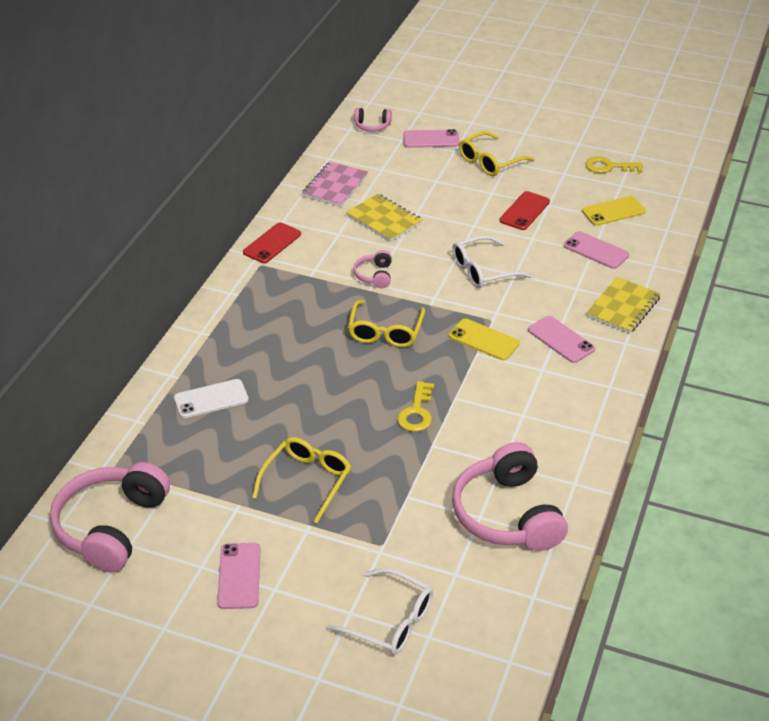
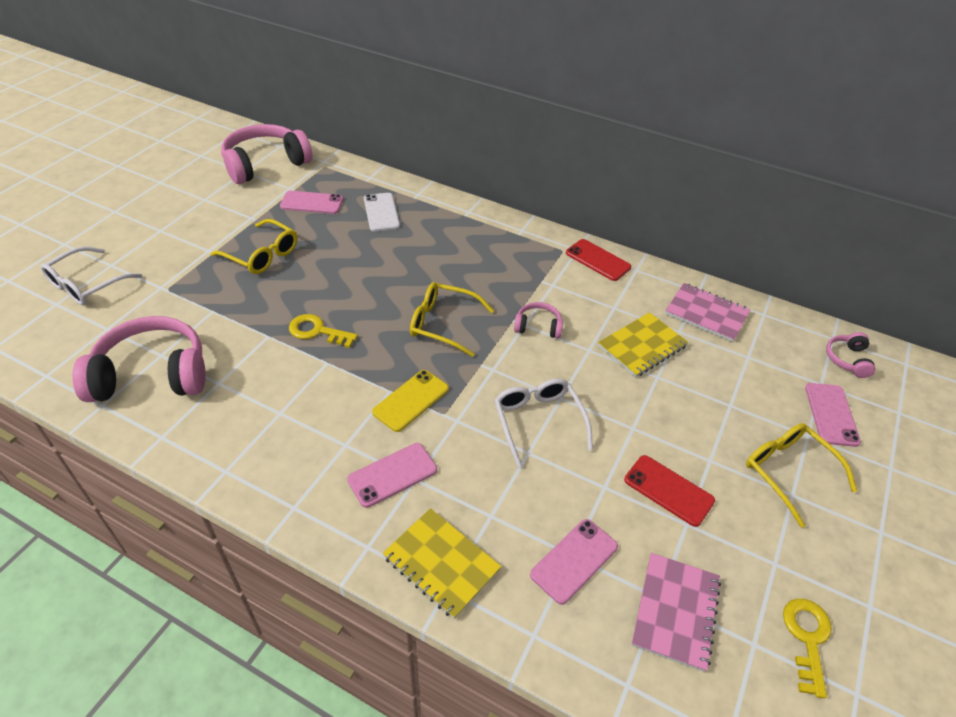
camera: 95 degrees right, 5 degrees up
pink headphones [50,462,170,573] -> pink headphones turned 60 degrees counterclockwise [221,124,313,184]
pink phone [217,543,261,609] -> pink phone moved to [280,191,343,214]
yellow phone [582,196,646,226] -> pink notebook [631,553,721,672]

